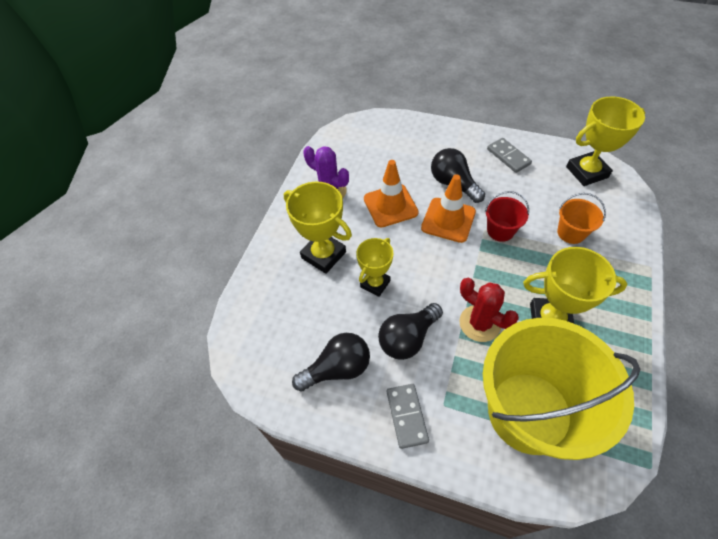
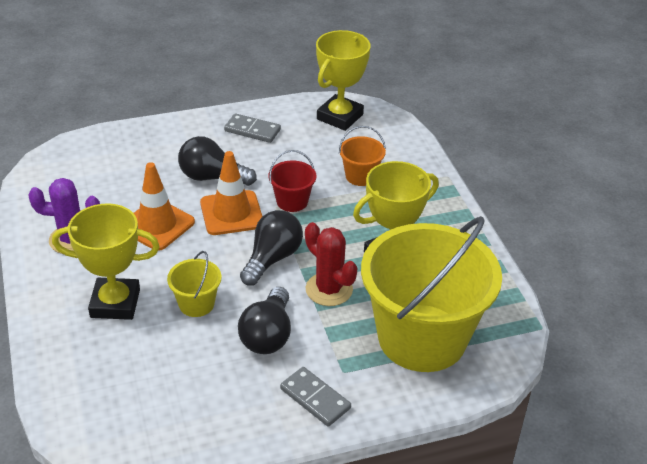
camera: 40 degrees left, 15 degrees down
black light bulb [292,333,370,391] -> black light bulb moved to [240,210,303,286]
yellow trophy [356,238,393,297] -> yellow bucket [167,251,222,317]
red cactus [459,278,519,342] -> red cactus turned 45 degrees clockwise [305,222,358,306]

